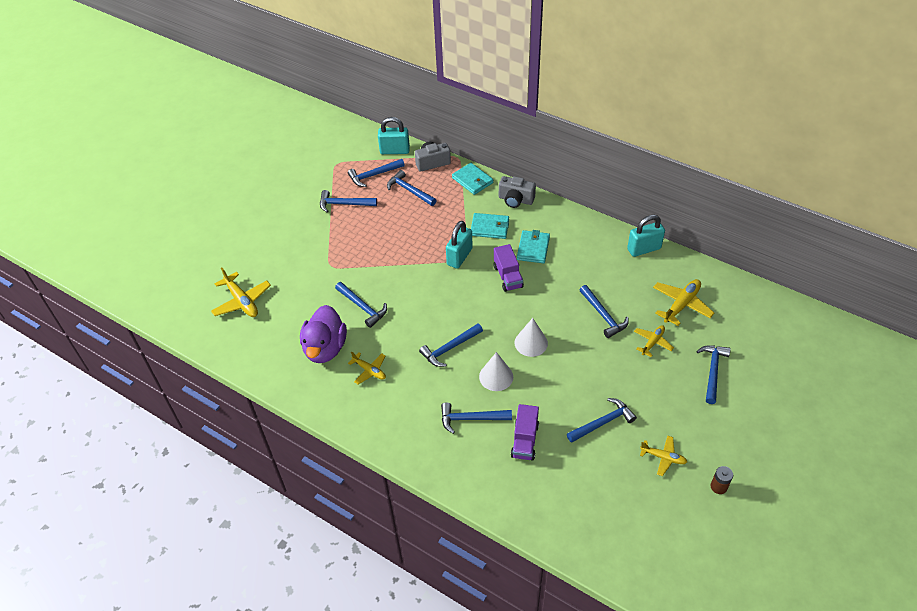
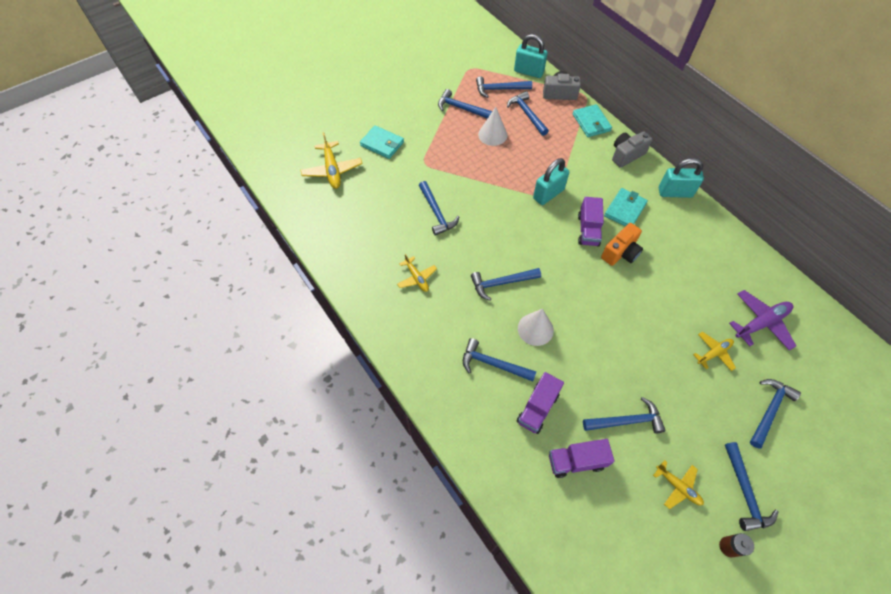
camera: 20 degrees right, 10 degrees up
purple duck [300,305,347,363] -> none
turquoise wallet [471,213,509,239] -> turquoise wallet moved to [360,125,404,159]
grey camera [499,176,536,208] -> grey camera turned 105 degrees clockwise [612,131,652,168]
white cone [515,318,548,357] -> white cone moved to [478,107,507,146]
blue hammer [580,285,629,338] -> blue hammer moved to [725,442,778,531]
turquoise padlock [627,214,665,257] -> turquoise padlock moved to [659,158,704,198]
yellow plane [653,279,714,326] -> purple plane [729,290,796,351]
none -> purple truck [549,439,614,478]
none -> orange camera [601,223,643,266]

